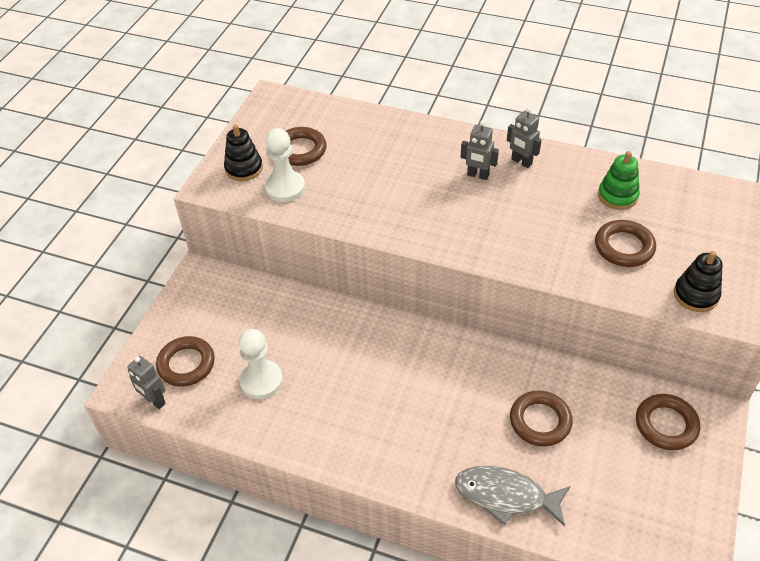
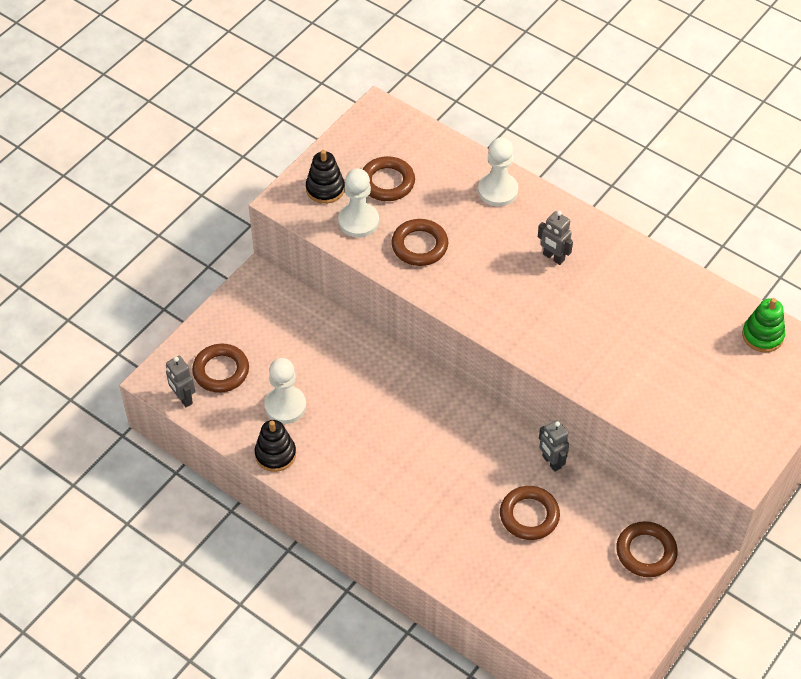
camera: 15 degrees right, 5 degrees up
grey fish [455,466,570,527] -> none
grey robot [507,107,542,168] -> grey robot moved to [539,420,569,472]
brown ring [595,220,656,267] -> brown ring moved to [391,219,448,266]
green stacking toy [598,151,640,210] -> green stacking toy moved to [742,298,785,352]
black stacking toy [674,251,723,312] -> black stacking toy moved to [255,420,296,472]
none -> white pawn [478,138,518,207]

